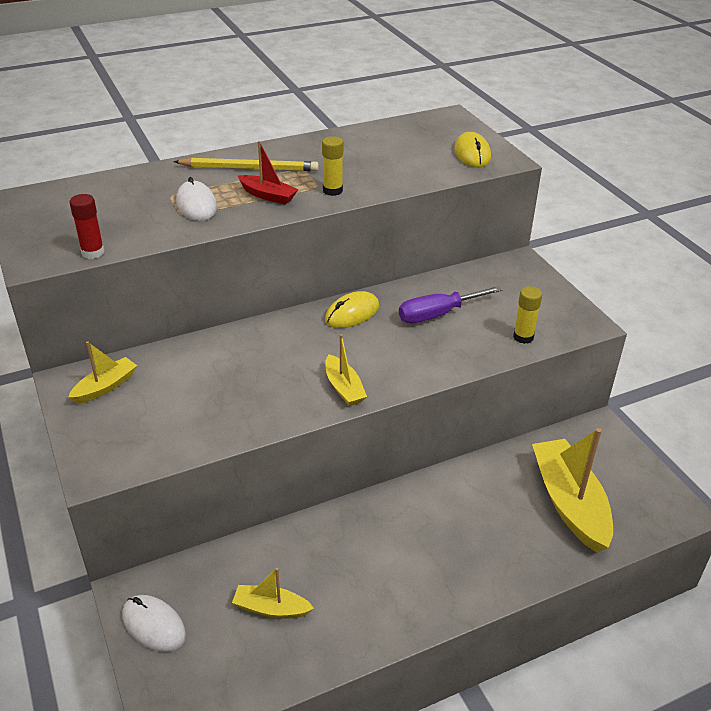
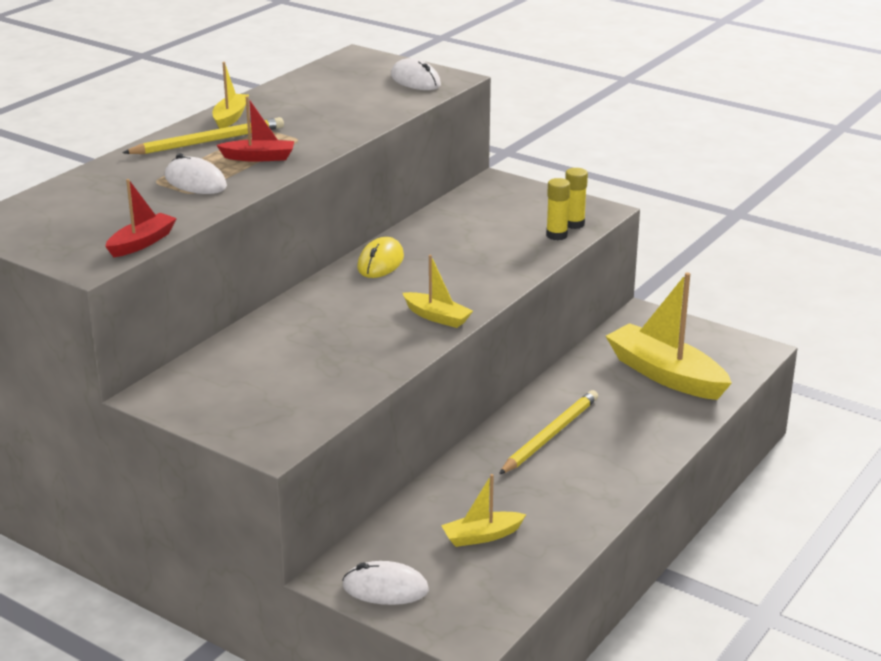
camera: 30 degrees left, 10 degrees down
yellow boat [68,341,137,404] -> yellow boat moved to [213,62,249,129]
red glue stick [70,194,105,259] -> red boat [105,179,177,257]
yellow glue stick [322,136,343,196] -> yellow glue stick moved to [565,168,588,229]
purple screwdriver [399,286,502,323] -> none
yellow mouse [454,132,491,167] -> white mouse [391,58,441,90]
none -> yellow pencil [499,390,598,474]

